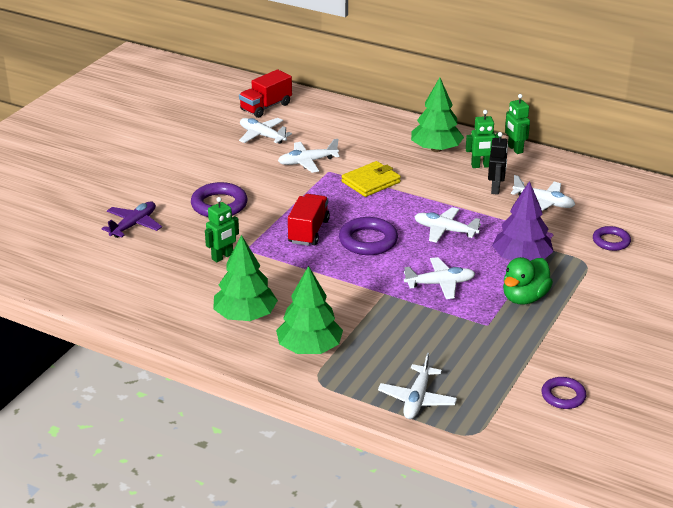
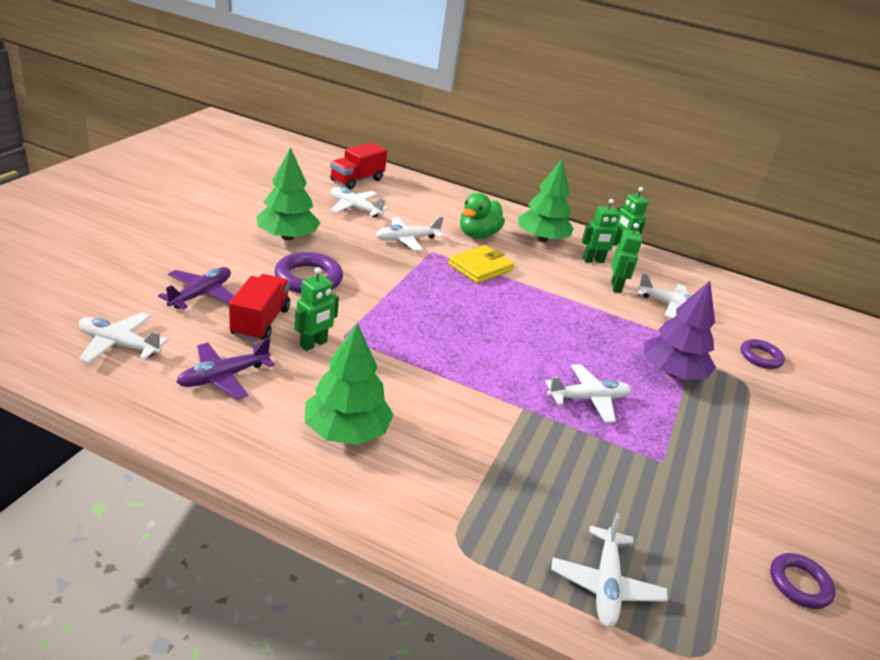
camera: 10 degrees left, 0 degrees up
green tree [276,266,343,354] -> green tree moved to [257,147,320,240]
red truck [288,194,330,246] -> red truck moved to [229,274,290,342]
purple ring [339,217,398,255] -> none
white plane [414,207,481,243] -> white plane moved to [79,312,169,363]
black robot [488,132,508,195] -> green robot [611,223,642,293]
green duck [503,257,553,305] -> green duck moved to [460,193,505,239]
none -> purple plane [176,337,275,399]

